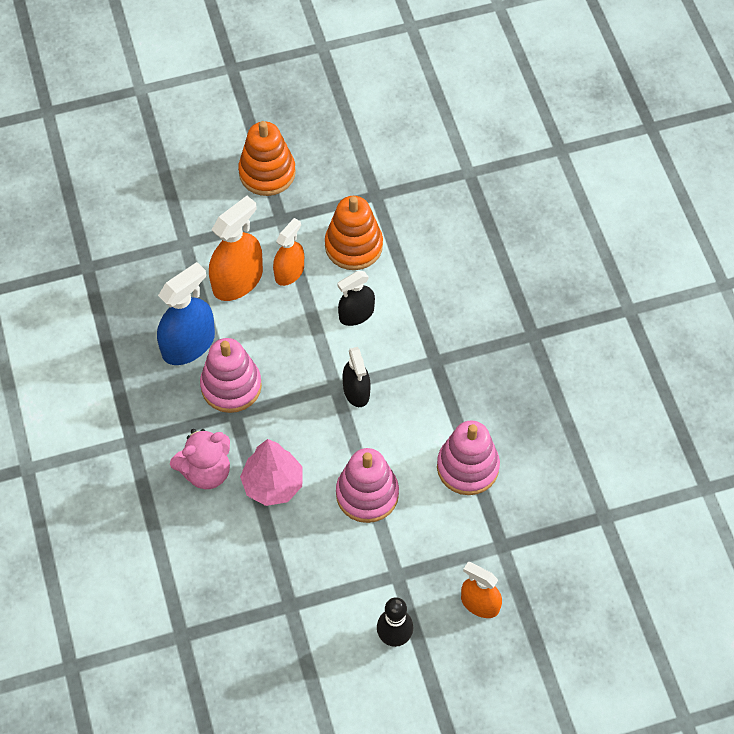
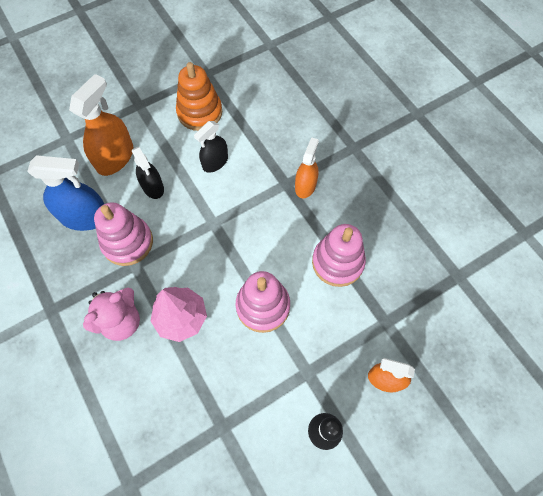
camera: 15 degrees left, 5 degrees up
blue spray bottle [157,262,215,365] -> blue spray bottle turned 60 degrees clockwise [27,155,104,231]
orange stacking toy [238,121,296,196] -> none
orange spray bottle [273,218,304,286] -> orange spray bottle moved to [295,137,319,199]
black spray bottle [342,347,371,407] -> black spray bottle moved to [132,146,164,199]

